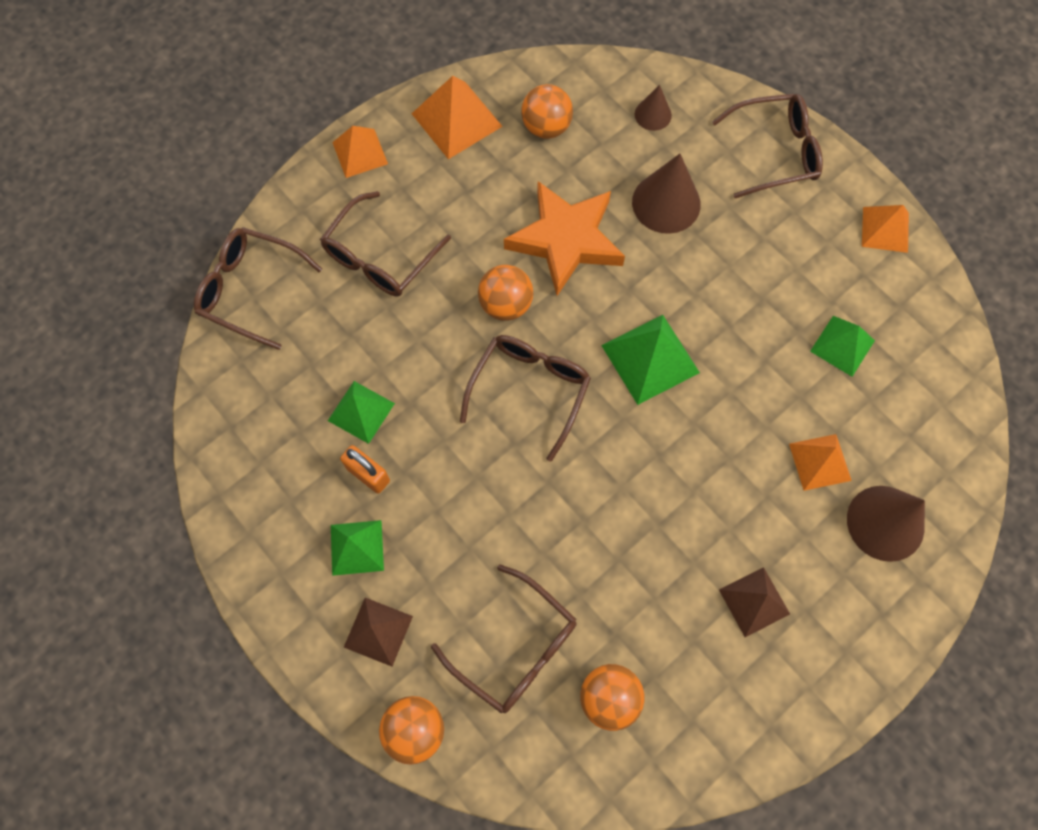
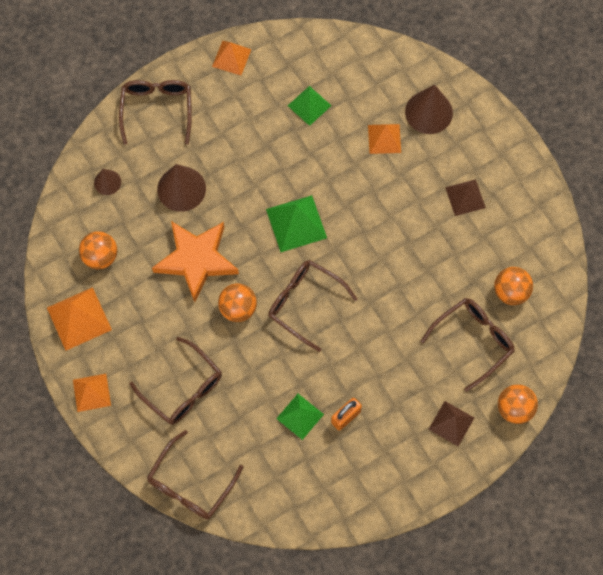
camera: 80 degrees left, 0 degrees up
green pyramid [331,520,384,576] -> none

